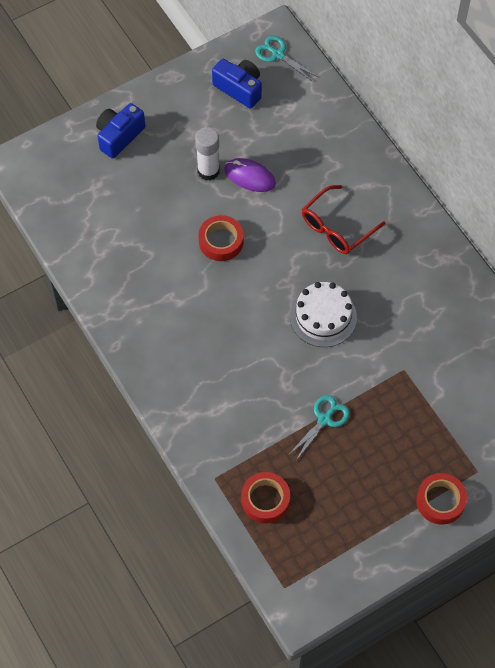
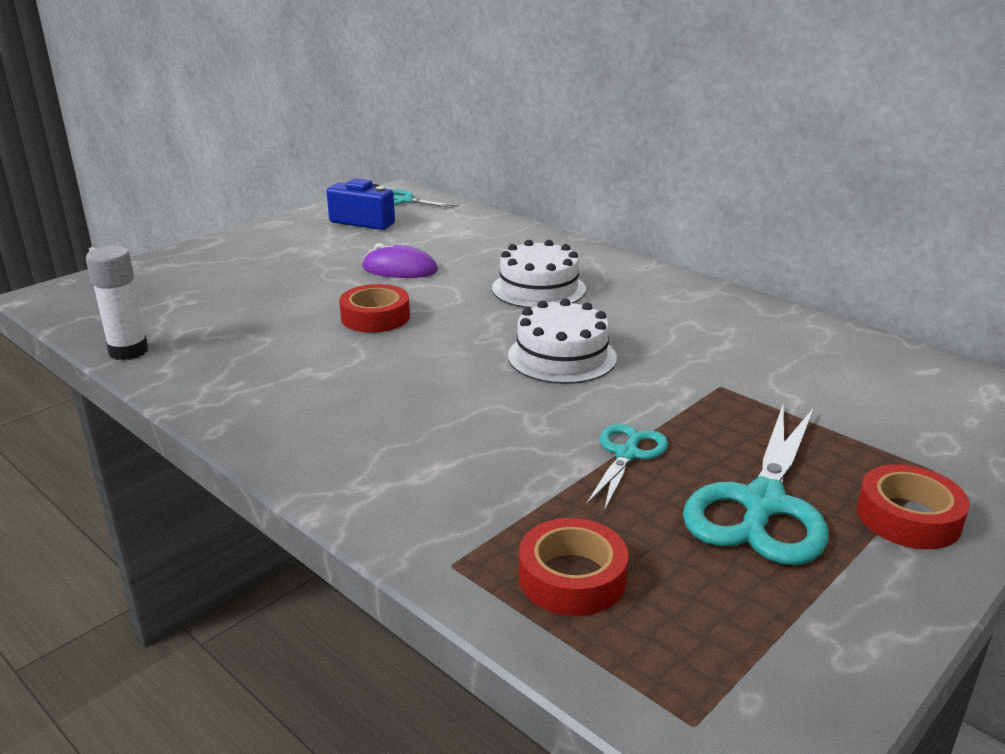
camera: 15 degrees left, 35 degrees down
blue camera [96,103,145,158] -> none
white glue stick [195,127,220,181] -> white glue stick moved to [86,246,148,360]
red glasses [302,185,385,254] -> white cake [492,240,586,308]
none -> turquoise scissors [683,405,828,565]

